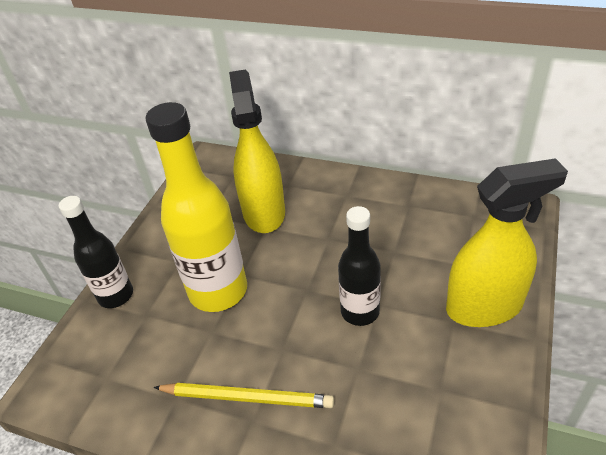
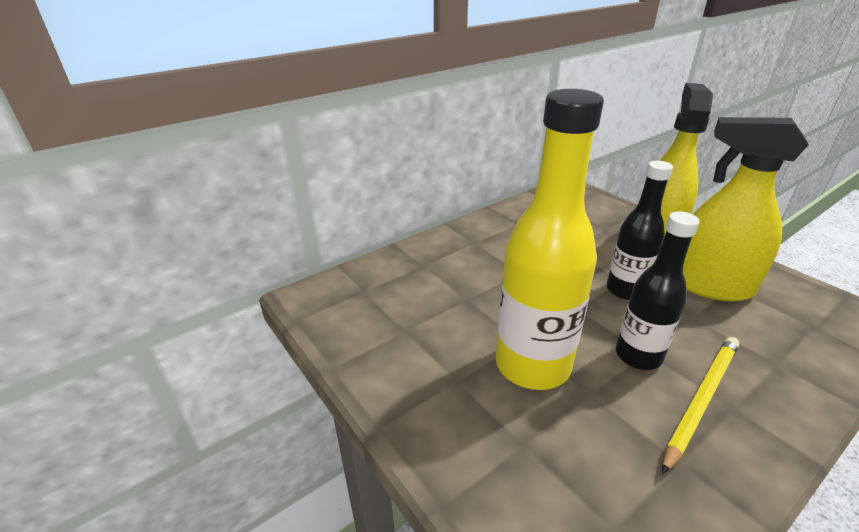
camera: 60 degrees left, 10 degrees down
black bottle [59,196,133,308] -> black bottle moved to [616,211,700,370]
yellow spray bottle [229,70,285,233] -> yellow spray bottle moved to [683,117,809,301]

